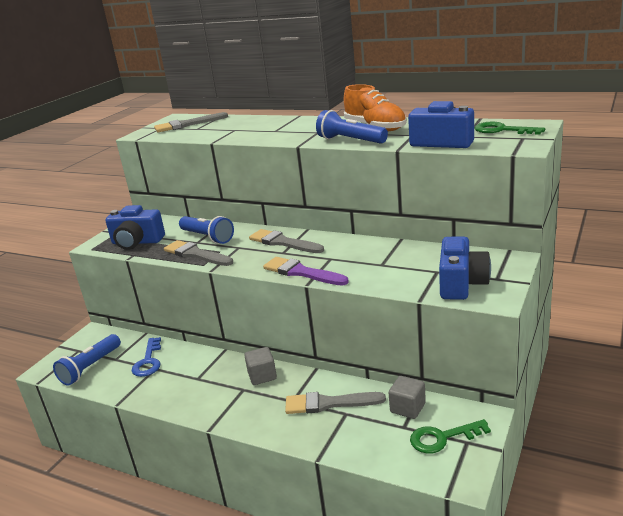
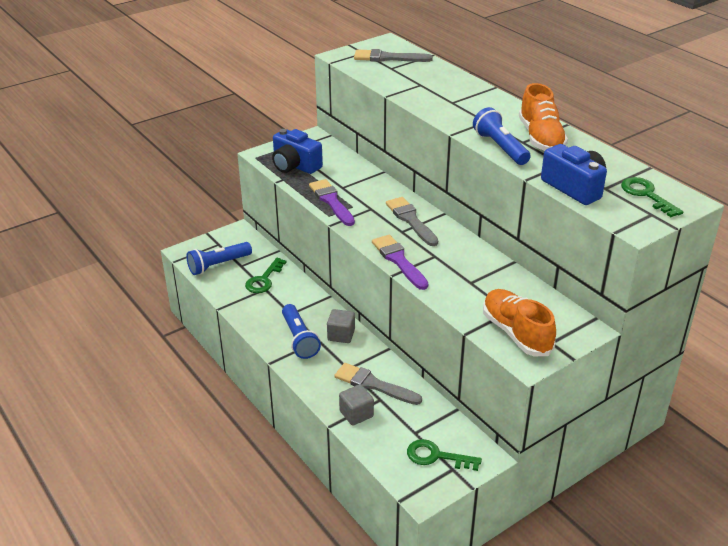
camera: 25 degrees right, 10 degrees up
blue key [131,337,161,377] -> green key [245,258,287,293]
grey brush [164,240,233,266] -> purple brush [309,179,355,226]
blue flashlight [179,216,234,244] -> blue flashlight moved to [282,304,321,359]
grey cube [389,376,426,419] -> grey cube moved to [339,384,374,426]
blue camera [439,237,491,300] -> orange shoe [483,289,556,356]

